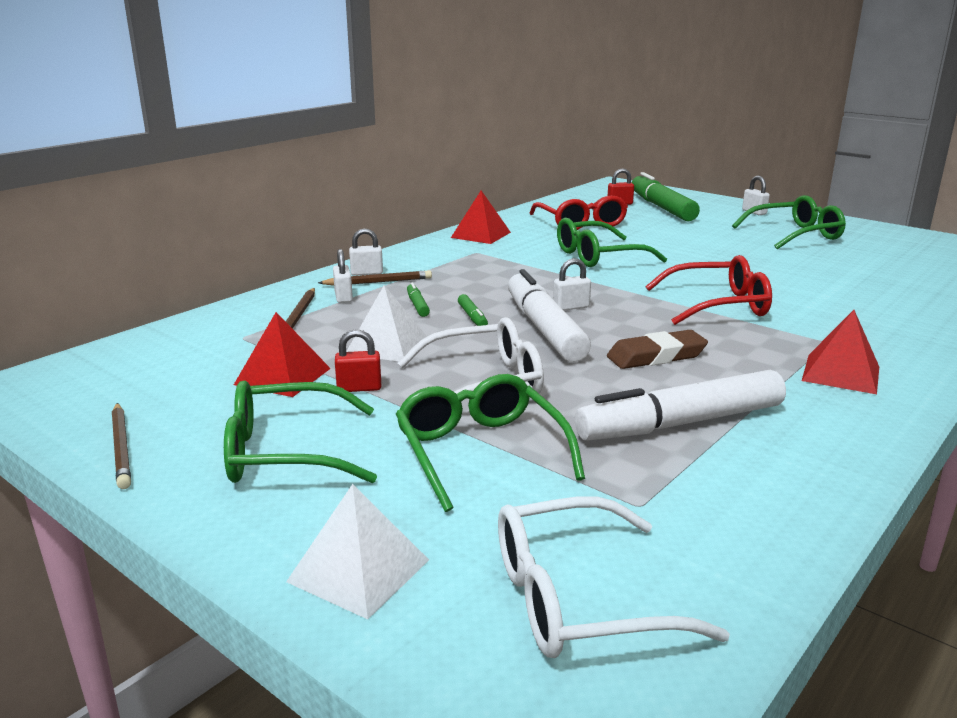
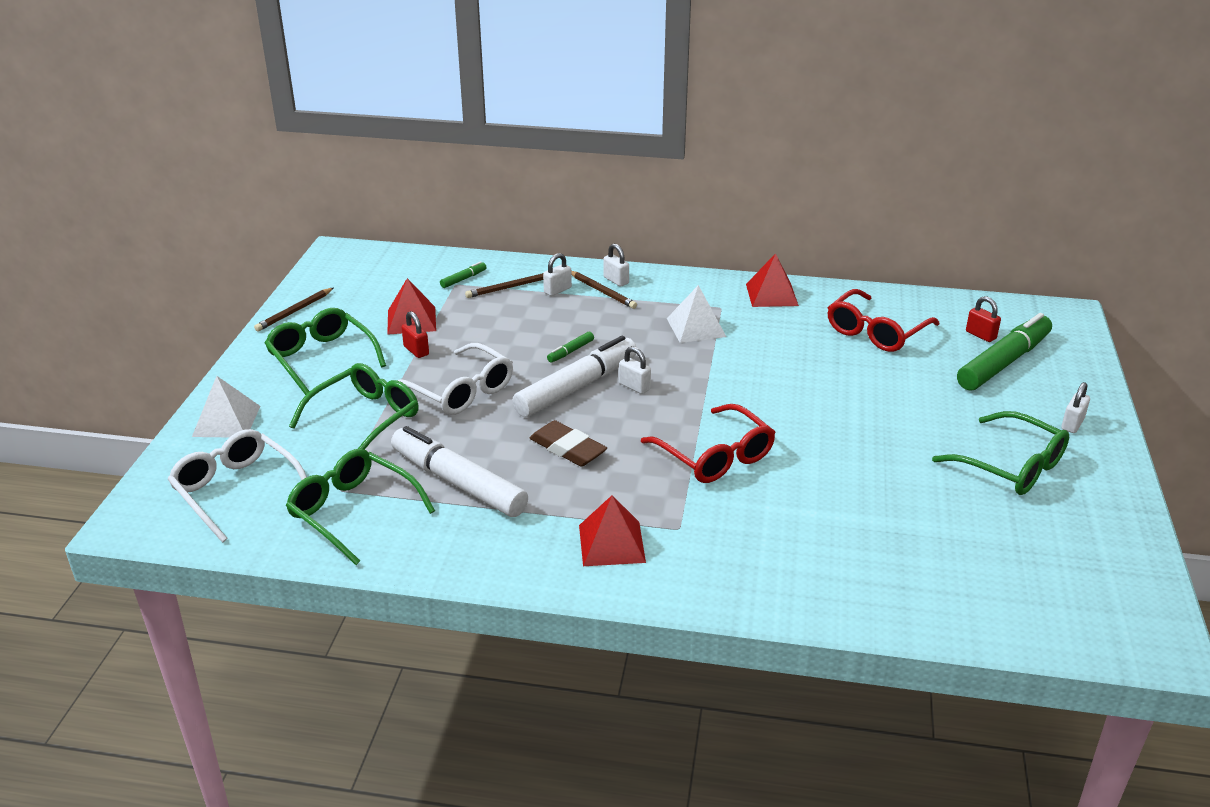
camera: 60 degrees right, 10 degrees up
white pyramid [346,285,427,361] -> white pyramid moved to [667,285,726,343]
green marker [407,283,430,317] -> green marker moved to [440,261,486,288]
green glasses [557,218,667,267] -> green glasses moved to [286,449,435,565]

